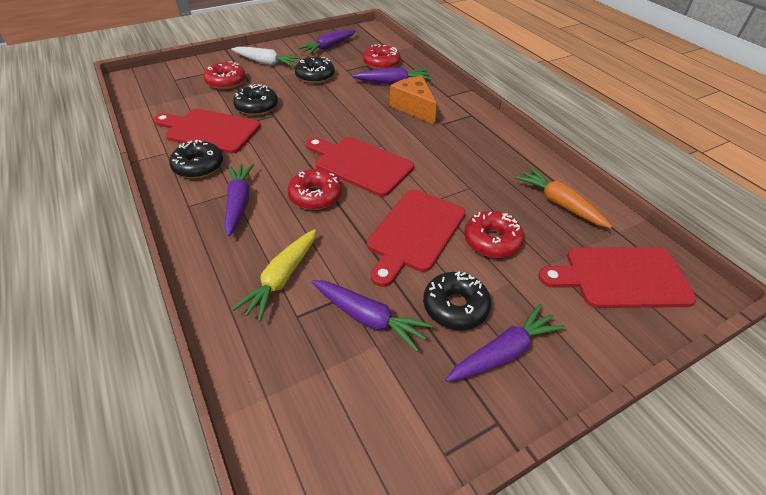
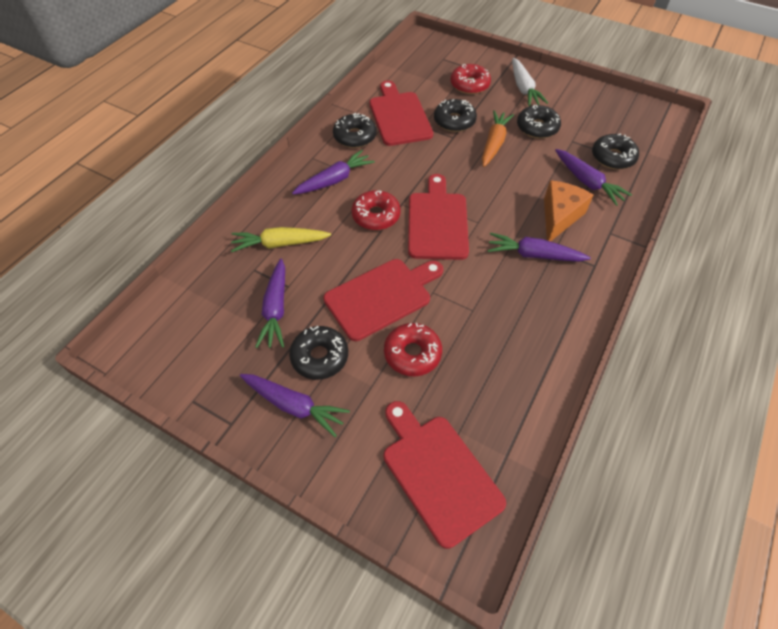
camera: 60 degrees right, 10 degrees up
purple carrot [297,29,356,55] -> purple carrot moved to [488,232,591,262]
red donut [363,44,401,70] -> black donut [592,133,639,170]
red cutting board [367,190,466,287] -> red cutting board turned 150 degrees clockwise [323,259,443,341]
orange carrot [515,167,612,228] -> orange carrot moved to [482,110,514,167]

